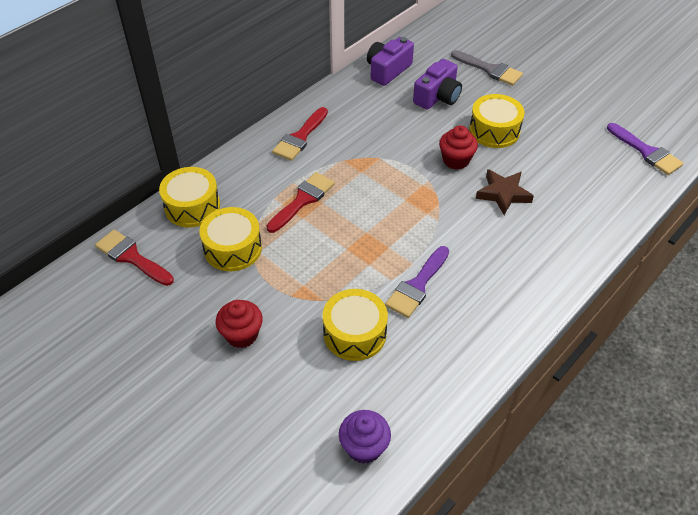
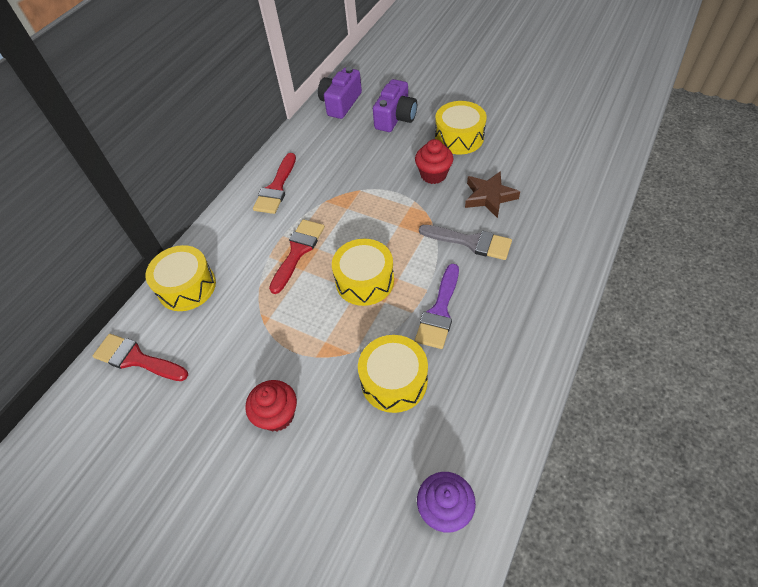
camera: 10 degrees left, 5 degrees up
yellow drum [199,207,262,271] -> yellow drum moved to [332,239,394,306]
grey brush [451,50,523,86] -> grey brush moved to [419,225,512,260]
purple brush [607,123,683,175] -> none

